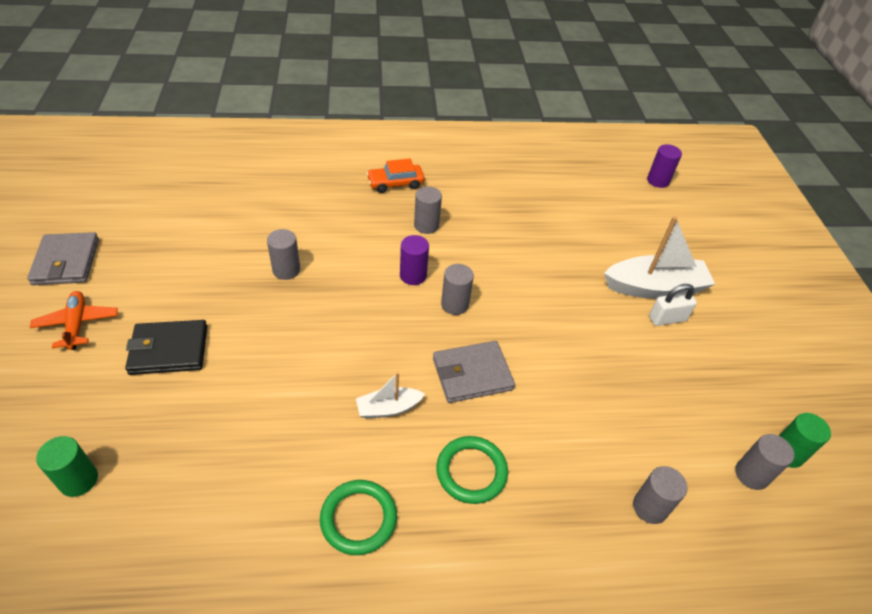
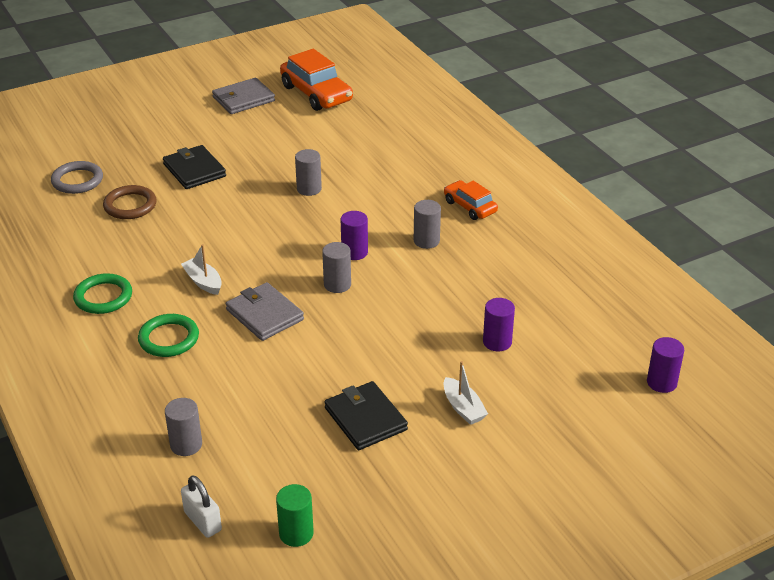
camera: 70 degrees right, 10 degrees down
orange plane [30,291,118,350] -> none
green cylinder [36,436,98,497] -> grey ring [51,161,103,194]
white boat [604,216,715,299] -> white boat [444,361,488,425], size x0.53
white padlock [649,284,697,326] -> white padlock moved to [181,475,222,538]
grey cylinder [735,434,794,490] -> none
none -> brown ring [103,185,157,219]
none -> orange car [280,49,353,111]
none -> black wallet [325,381,408,450]
none -> purple cylinder [483,298,515,351]

